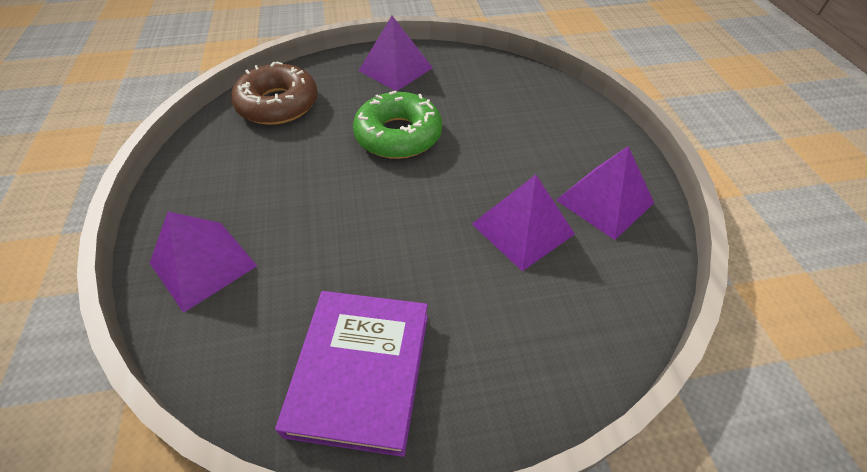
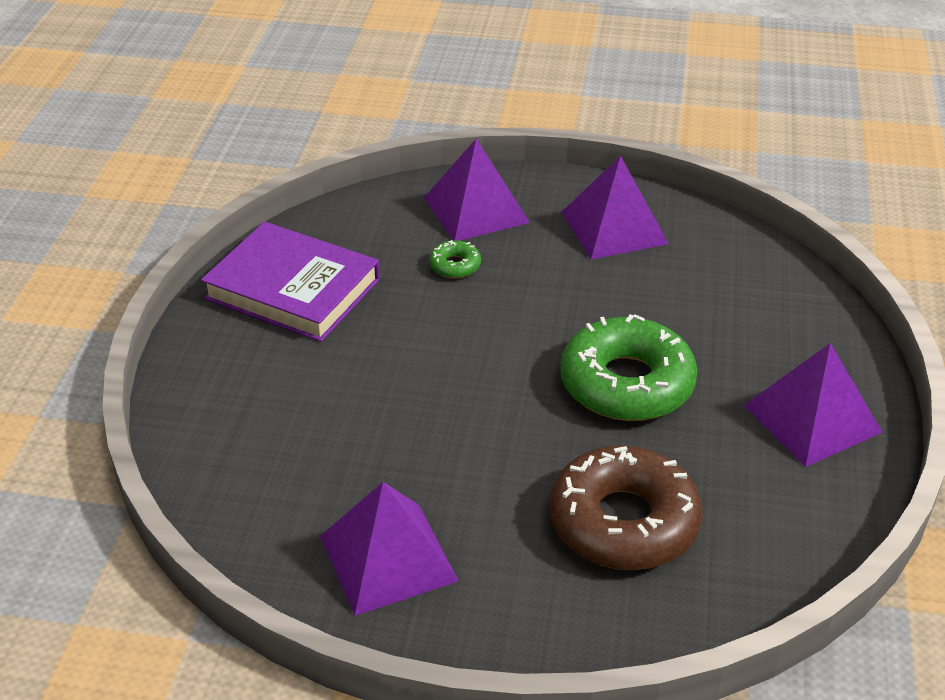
camera: 110 degrees right, 10 degrees down
brown donut [231,62,318,125] -> brown donut moved to [549,445,702,570]
purple pyramid [472,175,575,271] -> purple pyramid moved to [561,156,669,259]
none -> green donut [429,240,481,278]

